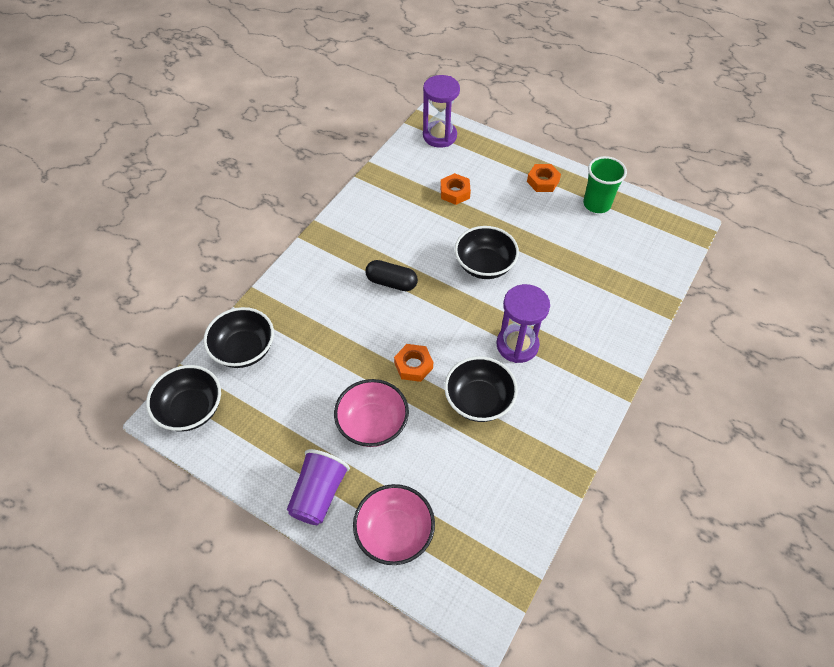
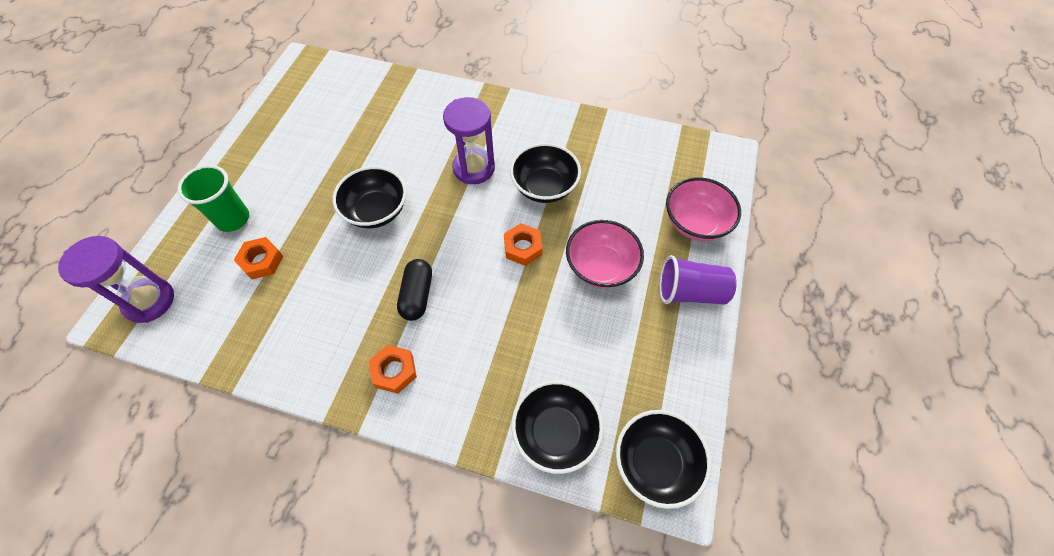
camera: 105 degrees left, 5 degrees up
orange nut [527,164,561,192] -> orange nut moved to [369,345,417,394]
green cup [583,156,627,213] -> green cup moved to [177,165,249,232]

